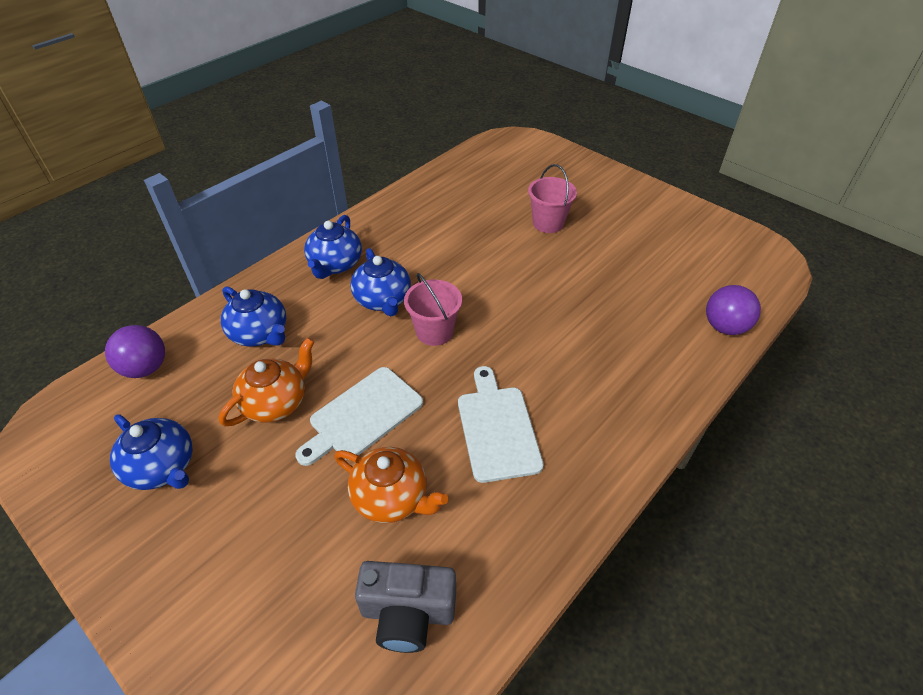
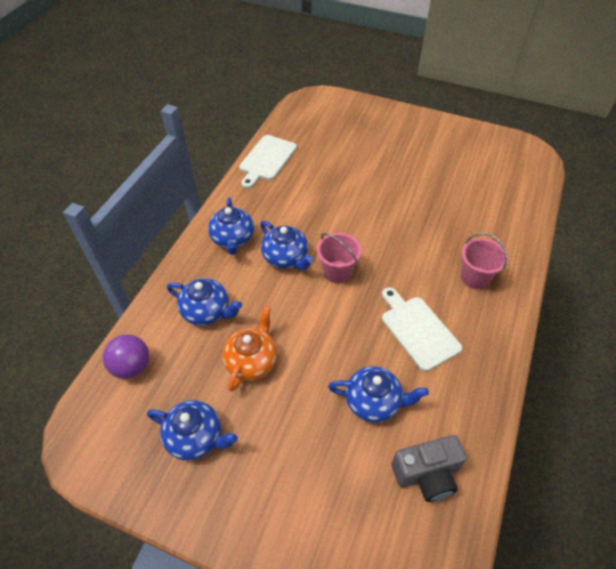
camera: 20 degrees left, 5 degrees up
white cutting board [295,367,423,466] -> white cutting board moved to [239,135,297,188]
orange teapot [334,447,448,523] -> blue teapot [328,366,429,423]
pink bucket [528,164,577,233] -> pink bucket moved to [461,233,508,289]
purple ball [706,285,761,335] -> none

